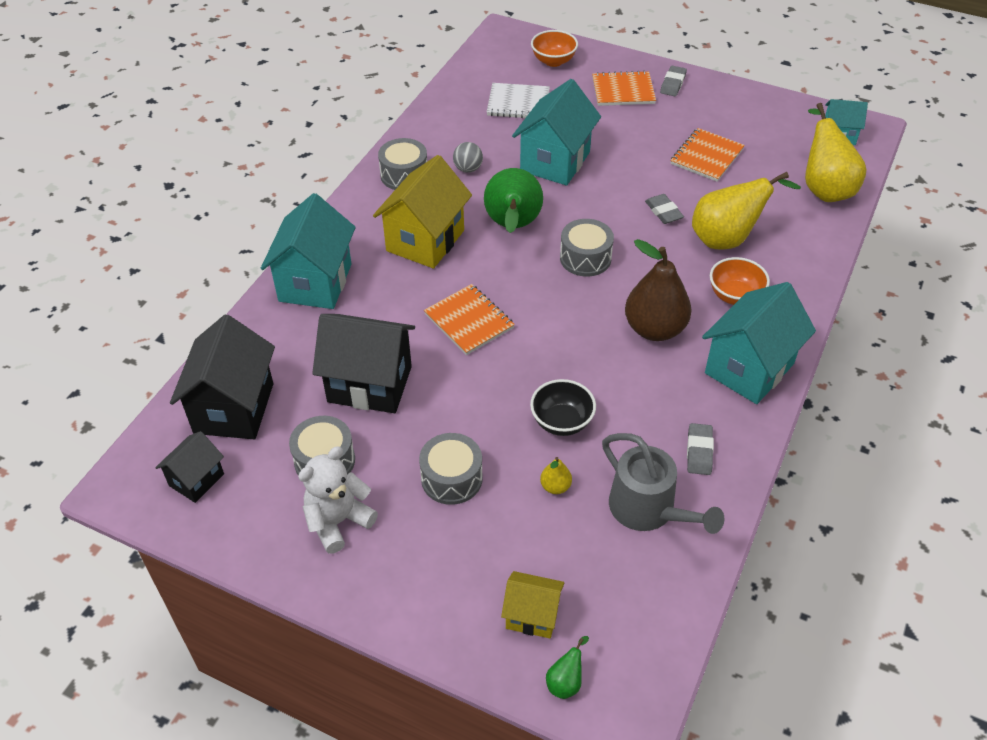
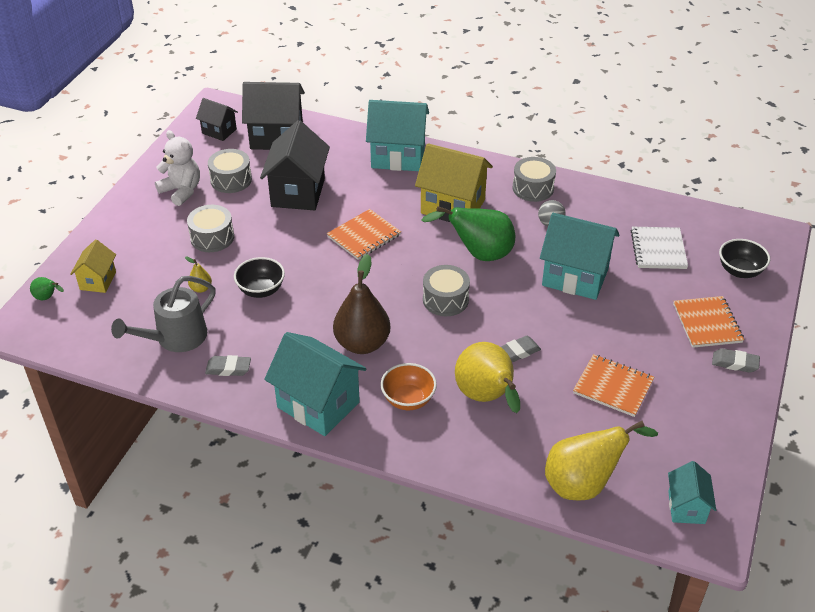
camera: 85 degrees right, 5 degrees down
orange bowl [531,30,578,67] -> black bowl [719,239,770,278]

